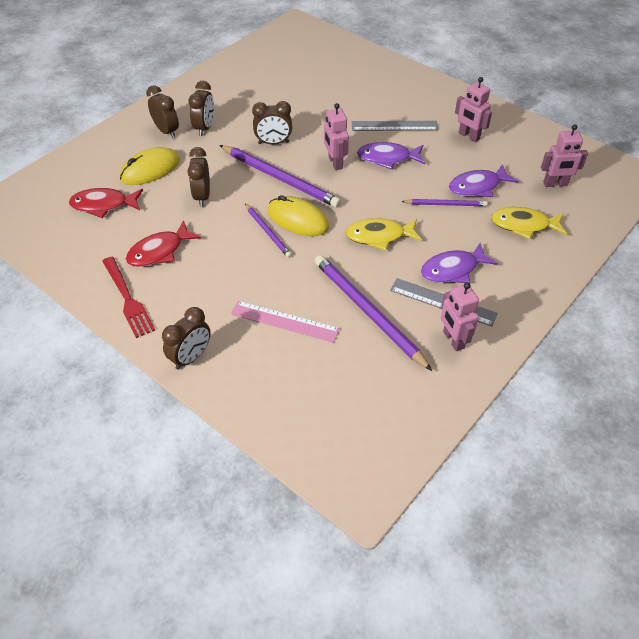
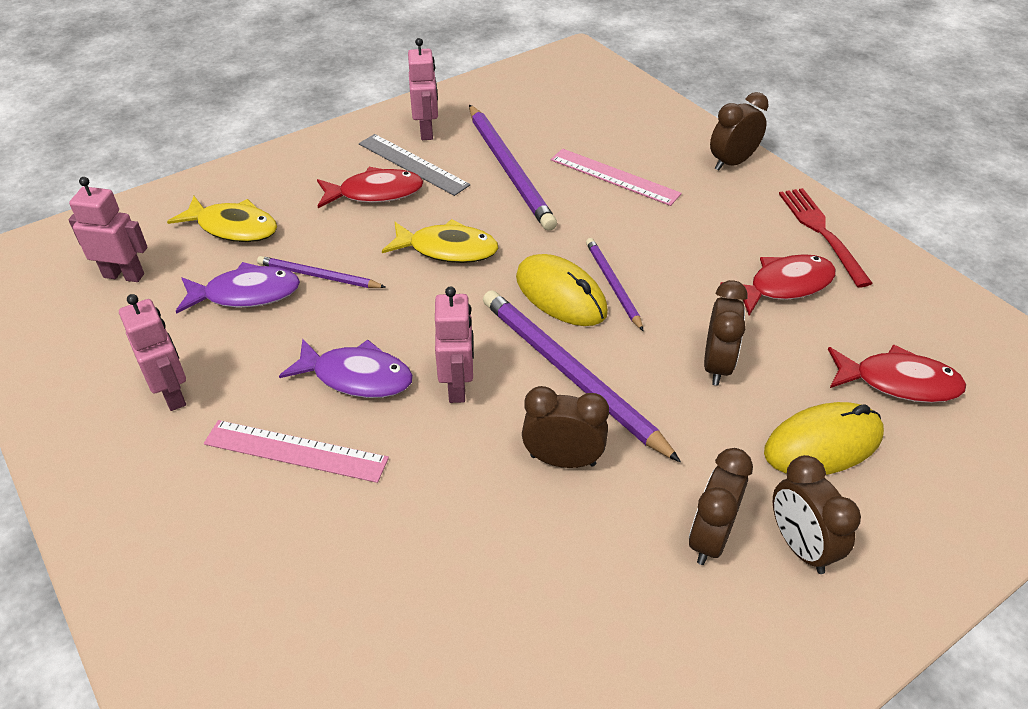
camera: 165 degrees left, 5 degrees down
grey ruler [352,121,438,131] -> pink ruler [204,420,389,483]
purple fish [421,242,498,283] -> red fish [317,167,423,208]

